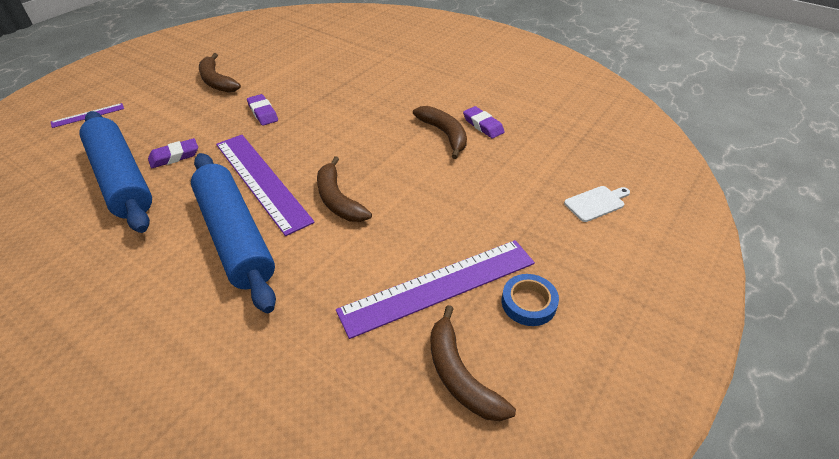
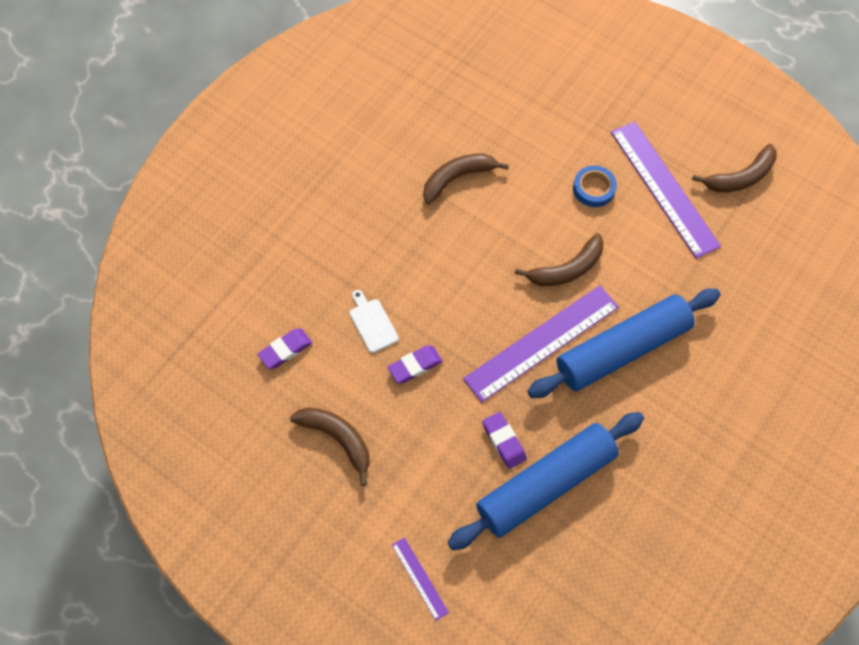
camera: 90 degrees left, 20 degrees up
brown banana [199,53,241,93] -> brown banana turned 105 degrees counterclockwise [290,407,369,486]
purple eraser [463,106,505,139] -> purple eraser moved to [258,329,312,369]
blue tape [502,274,559,326] -> blue tape moved to [573,165,617,207]
white cutting board [564,186,630,222] -> white cutting board moved to [350,290,399,353]

